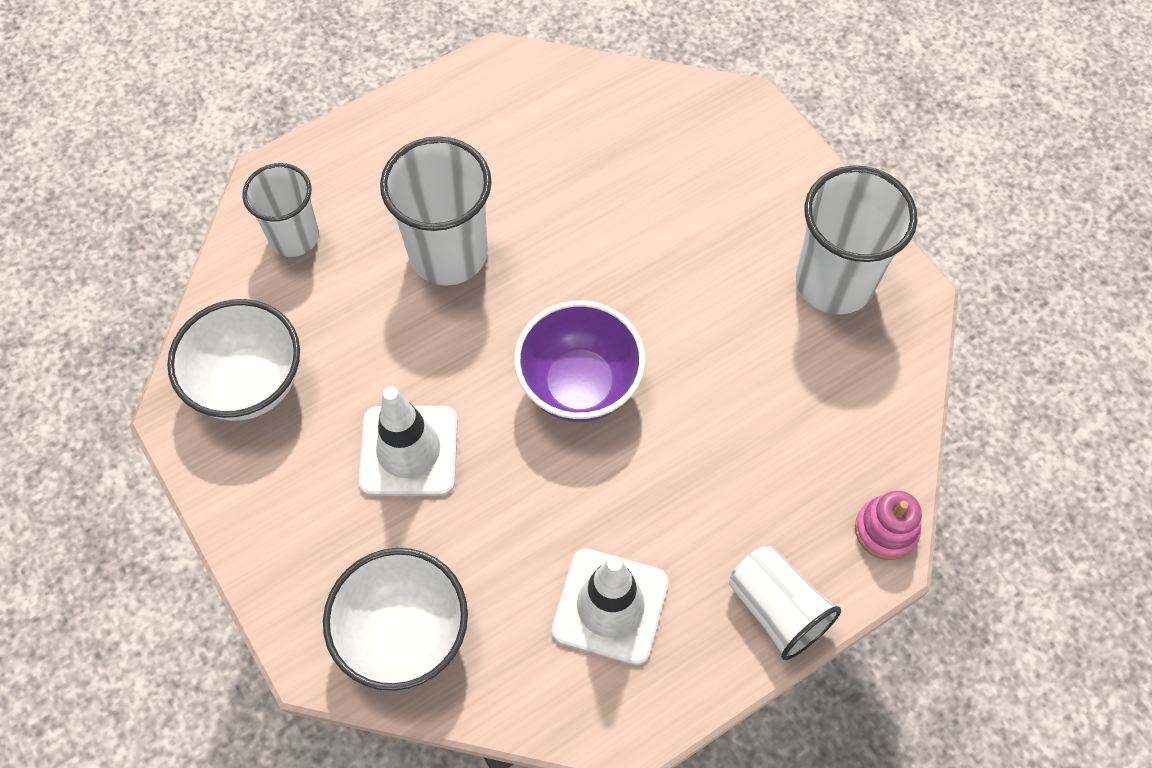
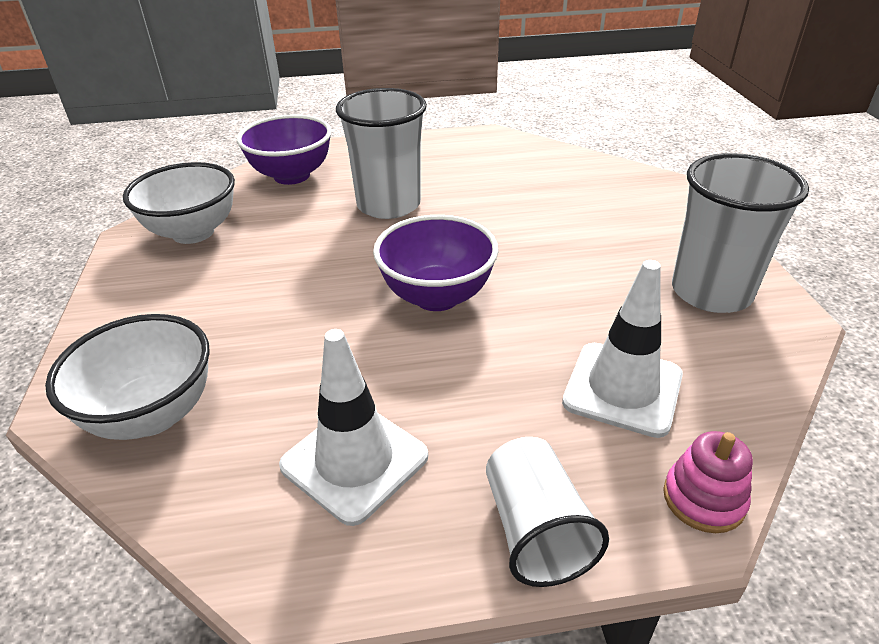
camera: 25 degrees right, 25 degrees down
white cup [242,163,319,257] -> purple bowl [237,114,332,185]
white traffic cone [359,386,458,496] -> white traffic cone moved to [562,260,683,438]

